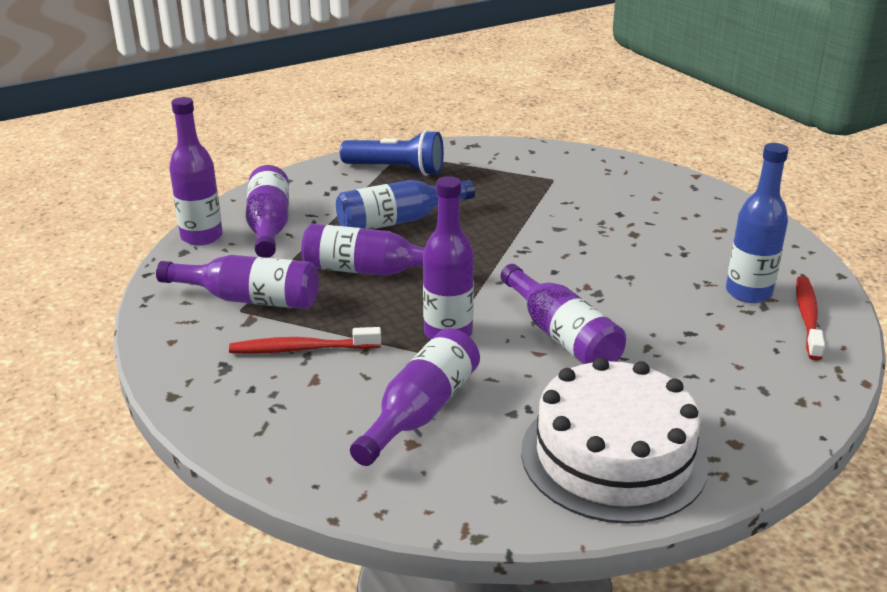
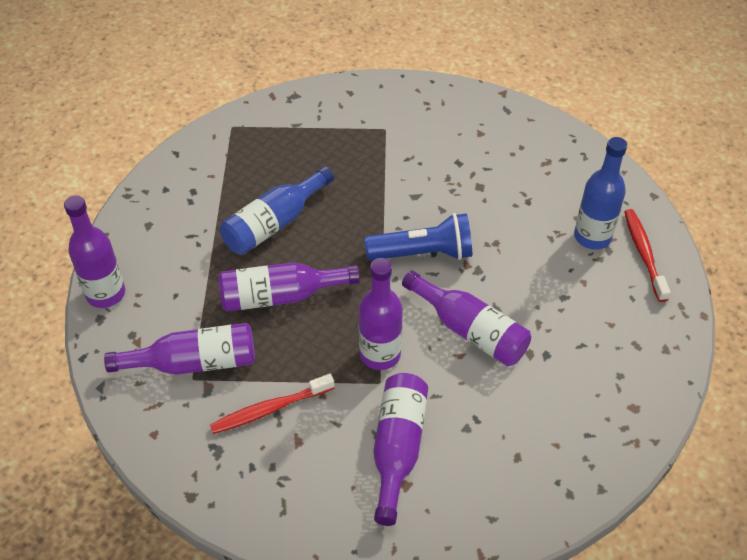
camera: 20 degrees left, 20 degrees up
purple bottle [246,165,289,258] -> none
blue flashlight [340,130,444,176] -> blue flashlight moved to [364,213,472,261]
white cake [521,357,709,524] -> none

